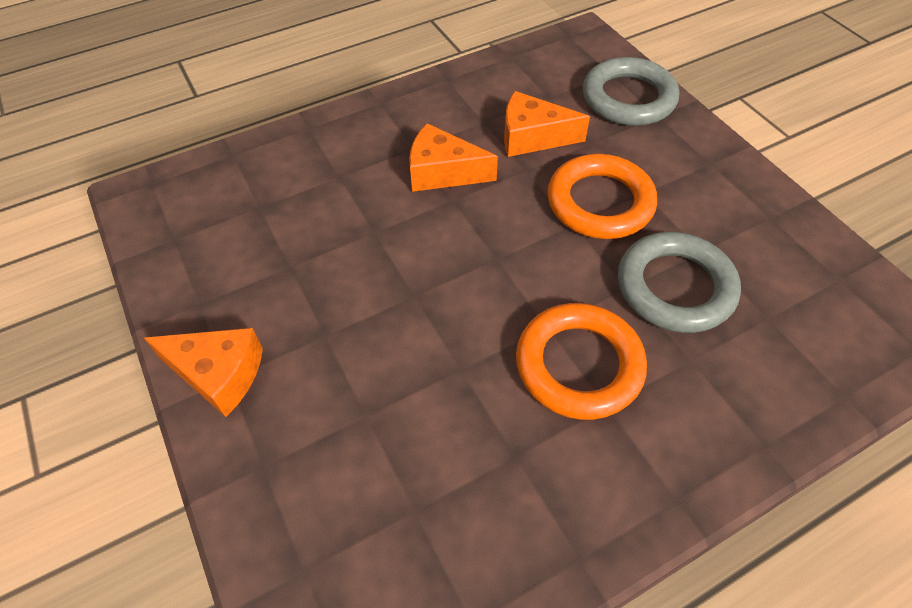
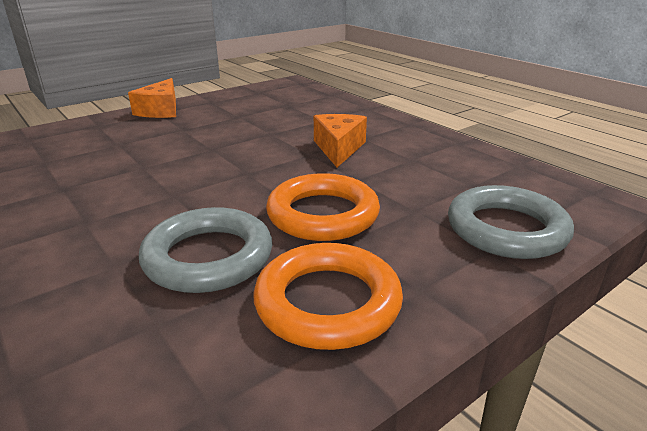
camera: 80 degrees right, 25 degrees down
orange cheese [504,91,590,157] -> none
orange ring [516,303,647,420] -> orange ring moved to [253,243,403,350]

